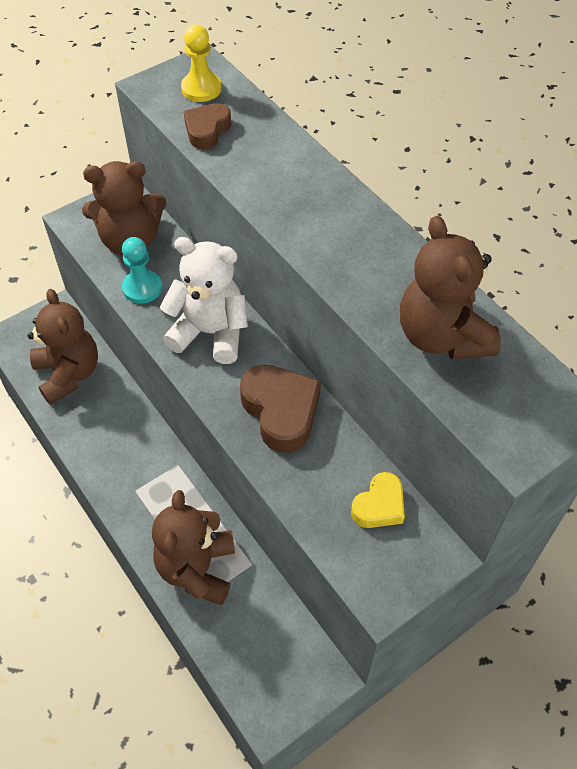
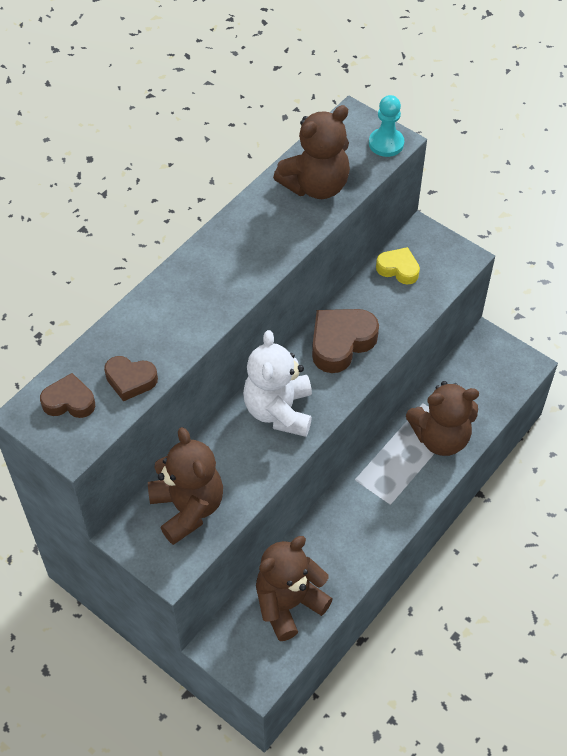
camera: 105 degrees left, 0 degrees up
turquoise pawn [122,237,162,304] -> turquoise pawn moved to [369,95,404,157]
yellow pawn [181,25,222,102] -> brown heart [40,373,95,418]

